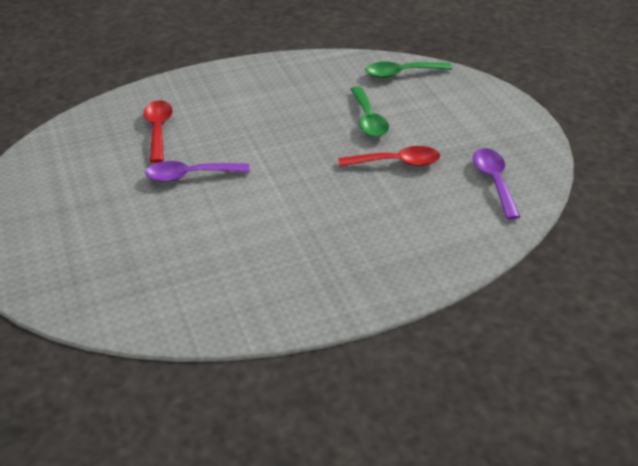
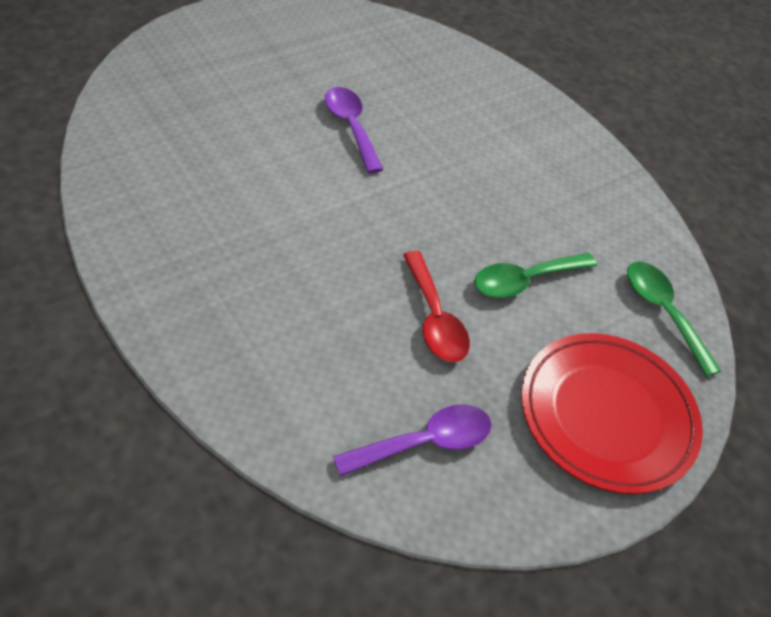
camera: 70 degrees right, 10 degrees up
red spoon [144,100,173,163] -> none
none -> red plate [521,333,703,494]

